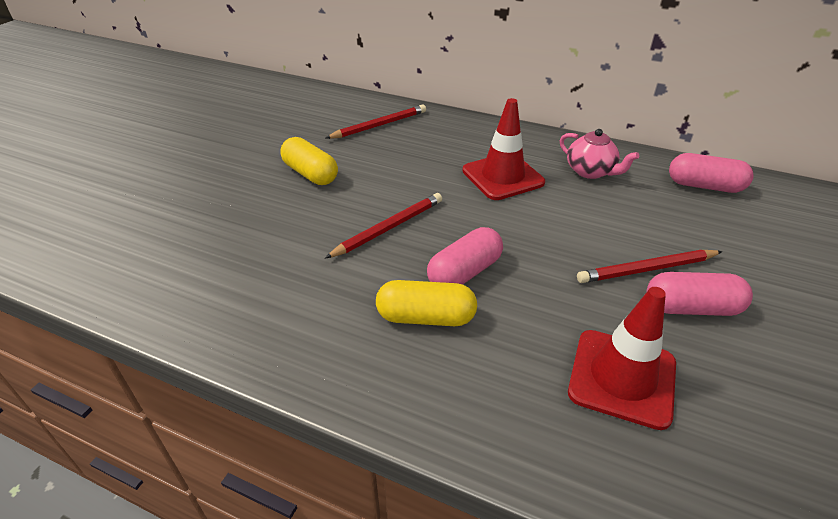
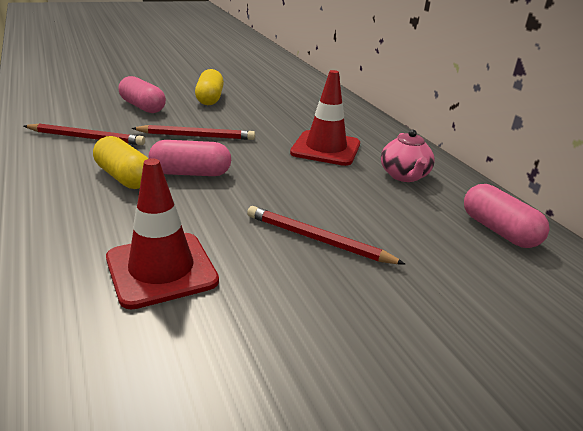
camera: 40 degrees right, 10 degrees down
red pencil [326,104,426,139] -> red pencil moved to [24,123,145,145]
pink capsule [647,272,753,316] -> pink capsule moved to [119,76,166,113]

